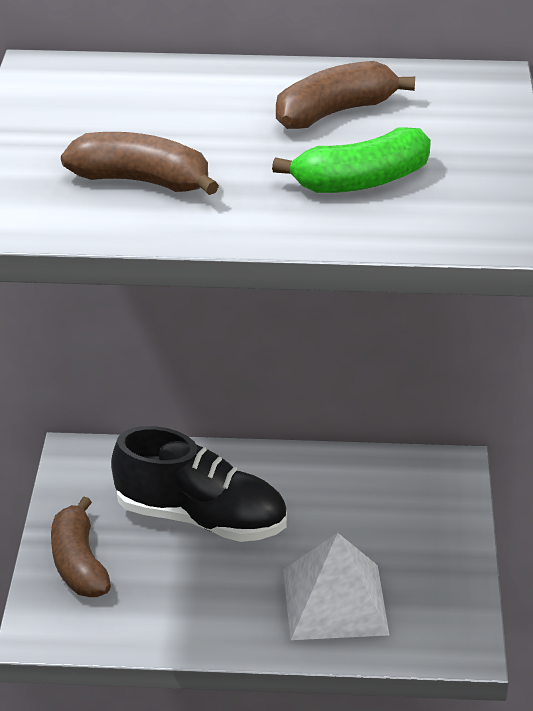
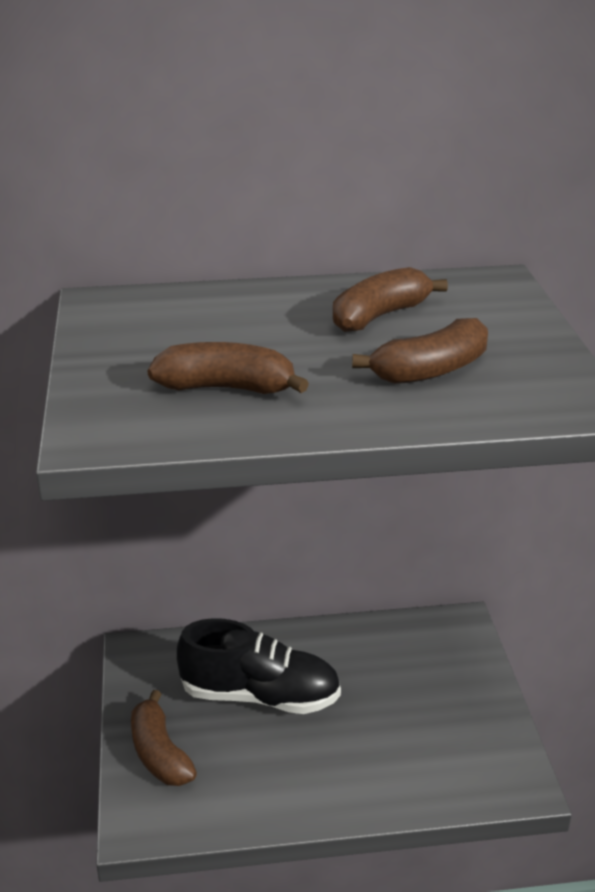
camera: 10 degrees left, 5 degrees down
green banana [272,128,431,193] -> brown banana [352,318,488,384]
white pyramid [283,533,389,640] -> none

